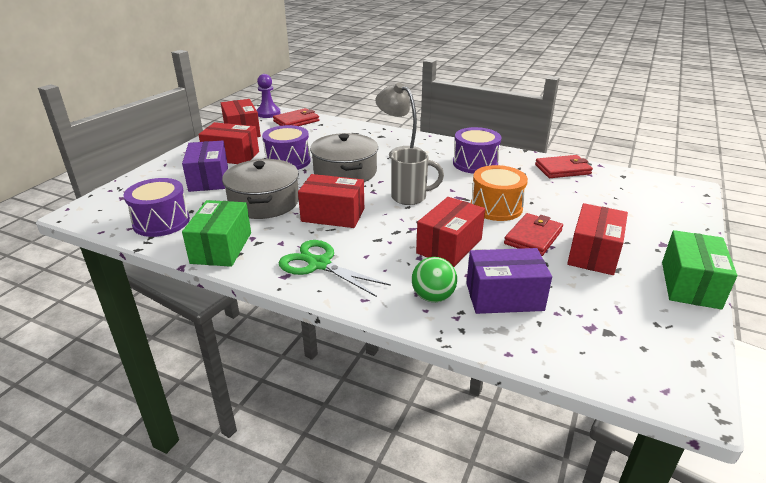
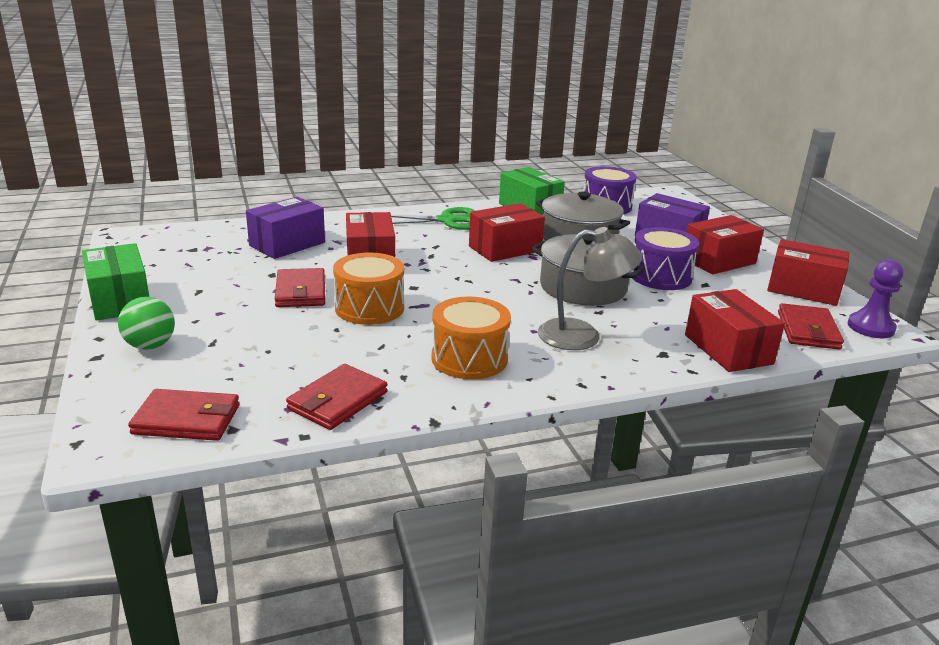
camera: 135 degrees right, 5 degrees down
grey mug [391,148,444,205] -> none
green ball [412,257,457,302] -> green ball moved to [118,297,175,350]
purple drum [453,127,501,174] -> orange drum [431,297,511,379]
red box [567,203,628,275] -> red box moved to [685,289,785,372]
none -> red wallet [128,389,240,441]

